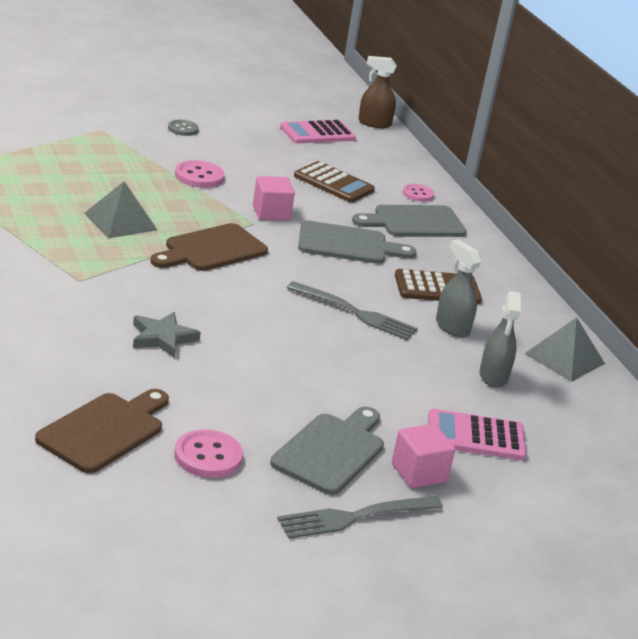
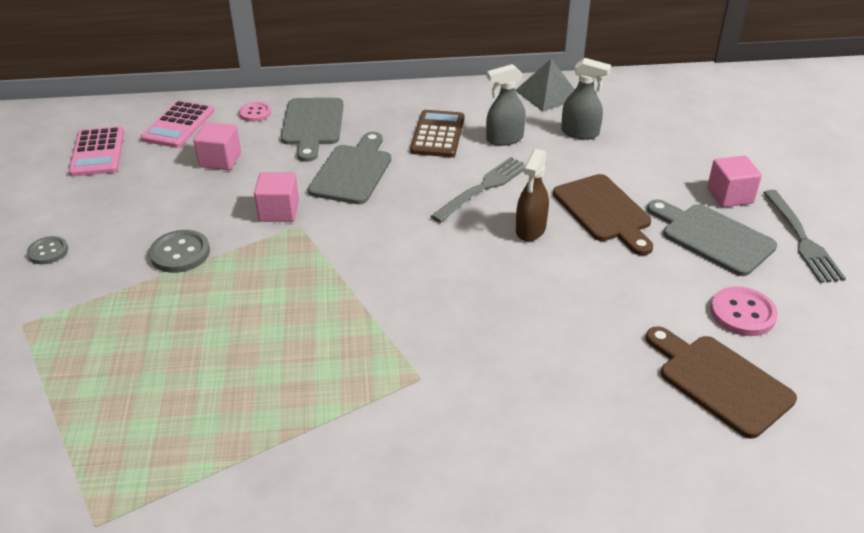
camera: 70 degrees left, 10 degrees up
grey pyramid [84,181,157,238] -> none
grey star [133,312,201,358] -> none
brown cutting board [150,223,268,271] -> brown cutting board moved to [553,174,653,255]
pink button [175,160,224,188] -> grey button [149,230,210,273]
brown calculator [294,161,375,202] -> pink cube [193,122,241,170]
brown spray bottle [358,56,397,128] -> brown spray bottle moved to [516,149,549,241]
pink calculator [428,409,526,460] -> pink calculator moved to [140,100,214,148]

